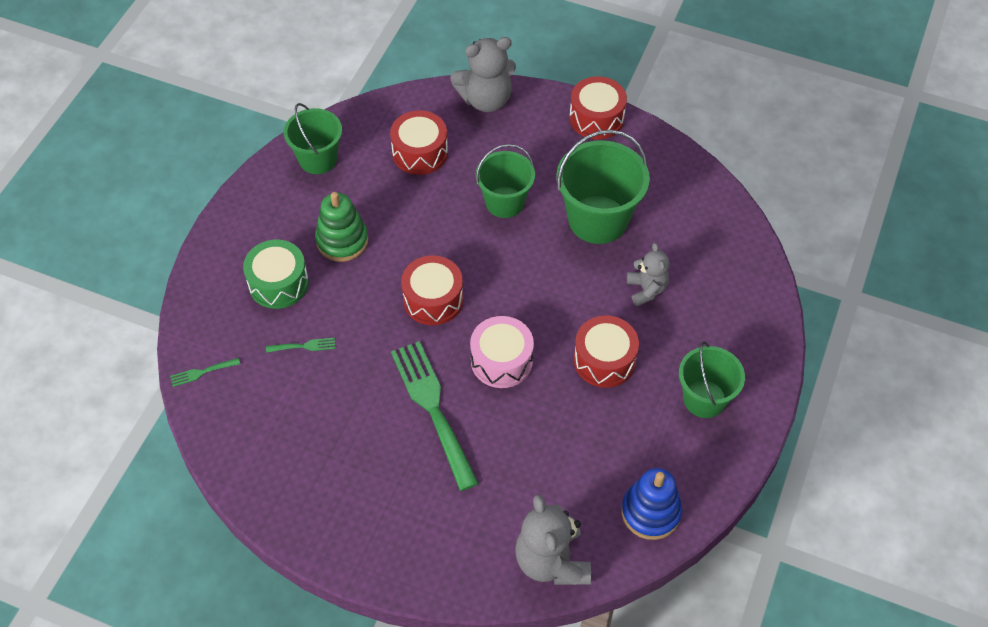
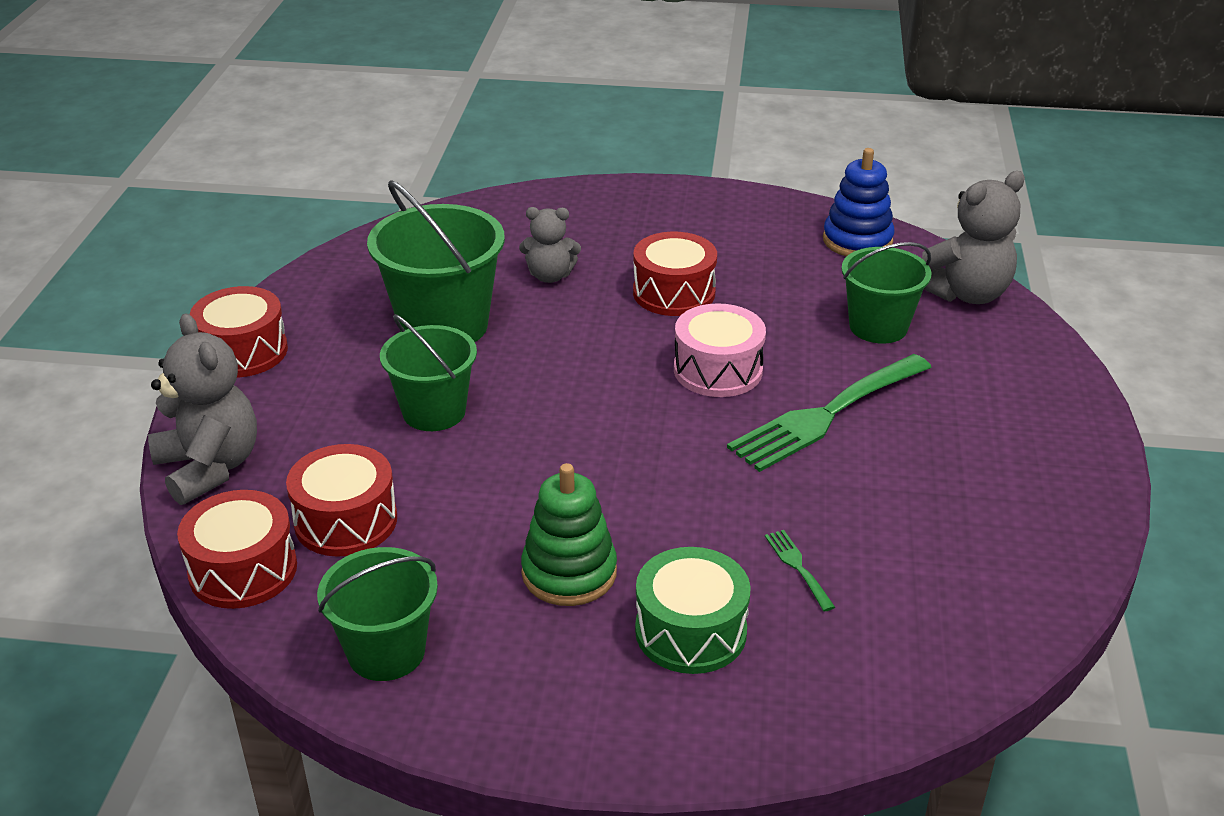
camera: 105 degrees left, 20 degrees down
green fork [170,358,240,387] -> none
red drum [401,255,463,325] -> red drum moved to [177,490,297,609]
grey teddy bear [627,243,670,306] -> grey teddy bear turned 150 degrees counterclockwise [519,207,581,283]
green bucket [679,341,745,418] -> green bucket moved to [841,242,932,344]

